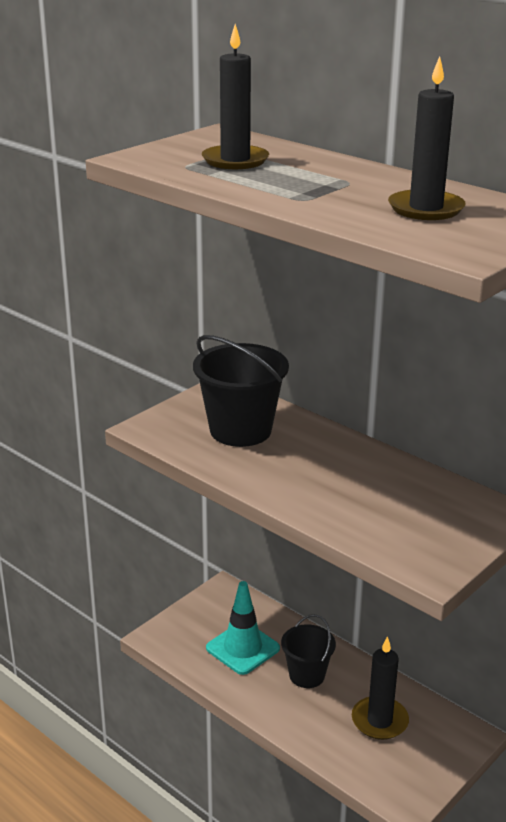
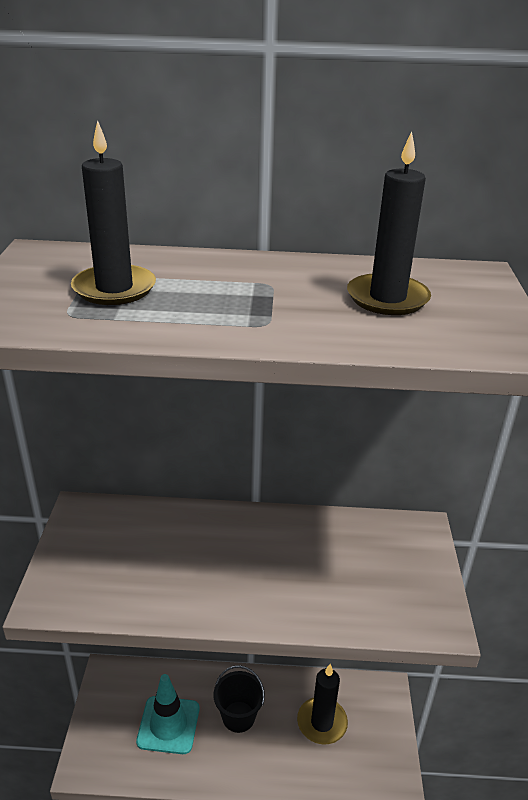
camera: 40 degrees left, 5 degrees up
black bucket [193,335,289,447] -> none

